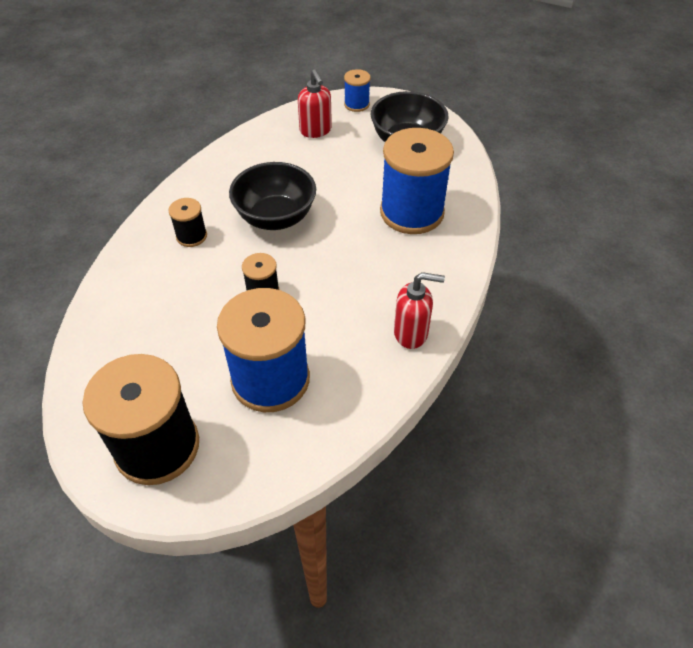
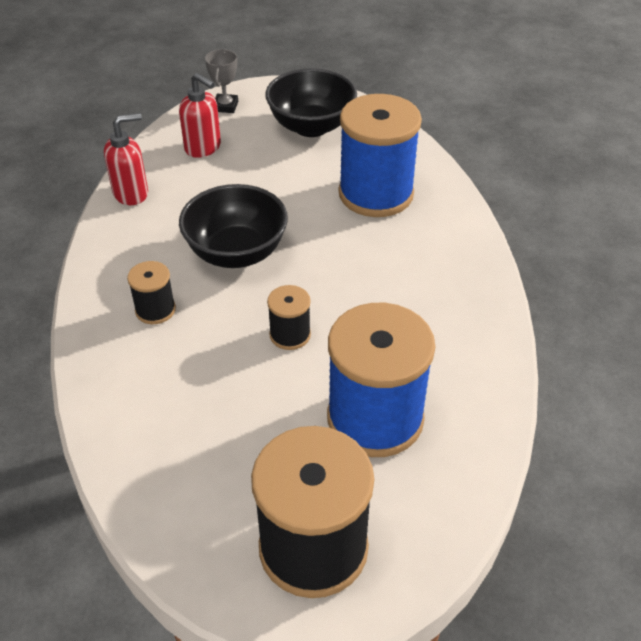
camera: 30 degrees left, 5 degrees down
blue spool [344,69,370,112] -> grey trophy [205,49,238,113]
red soap dispenser [394,272,445,349] -> red soap dispenser moved to [104,113,148,205]

